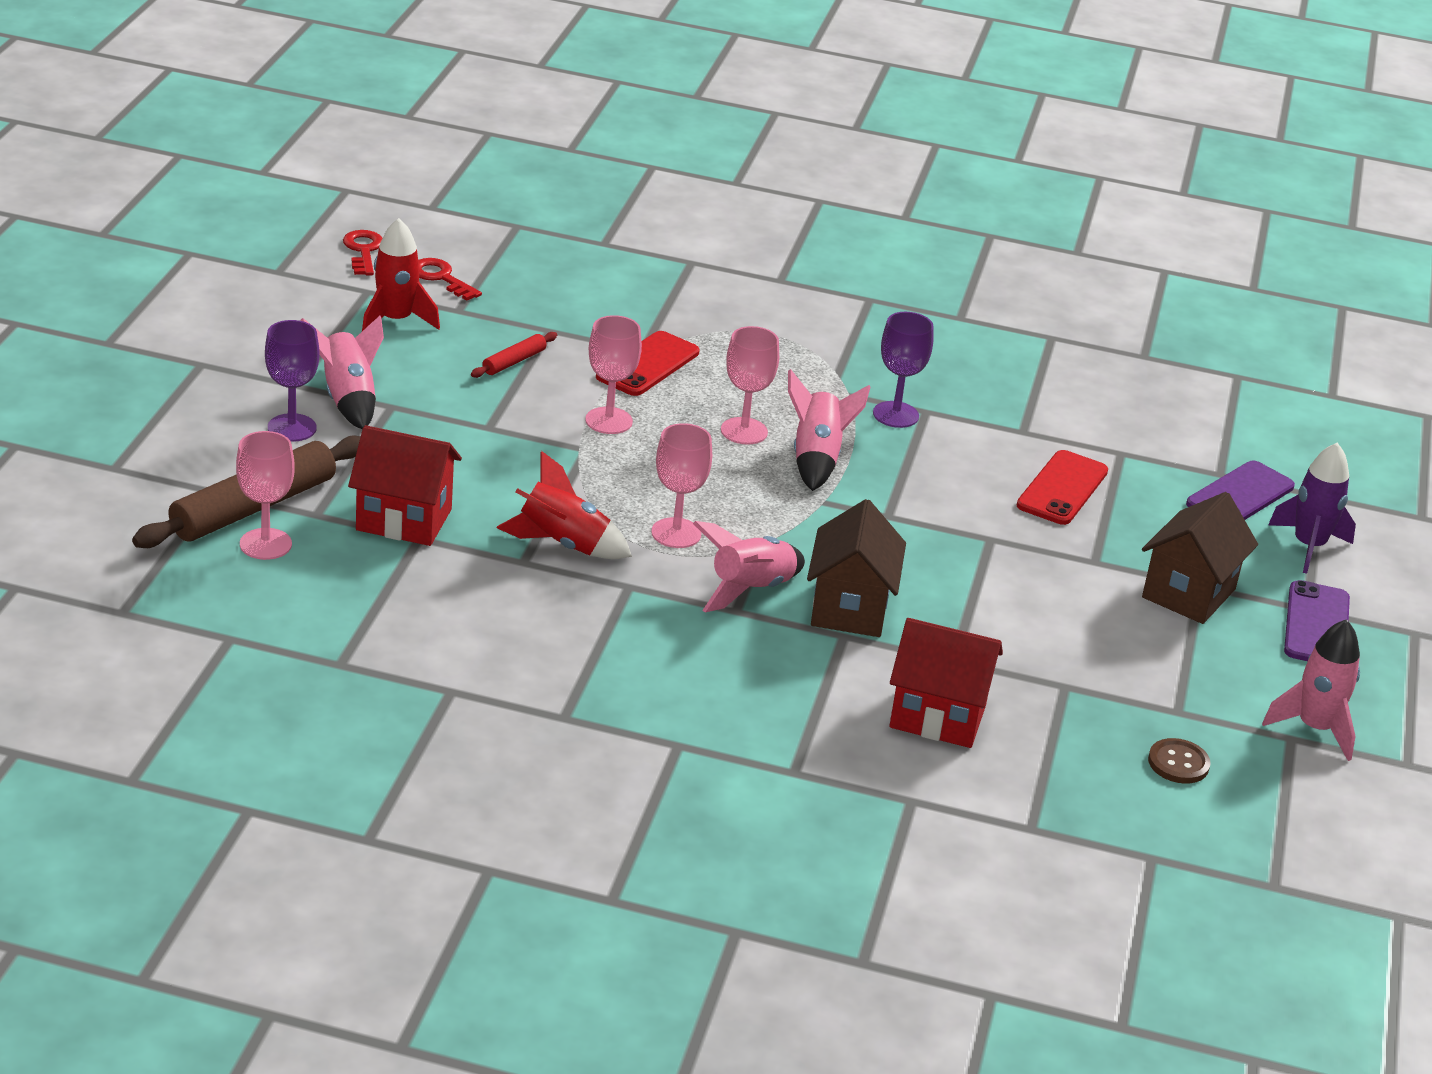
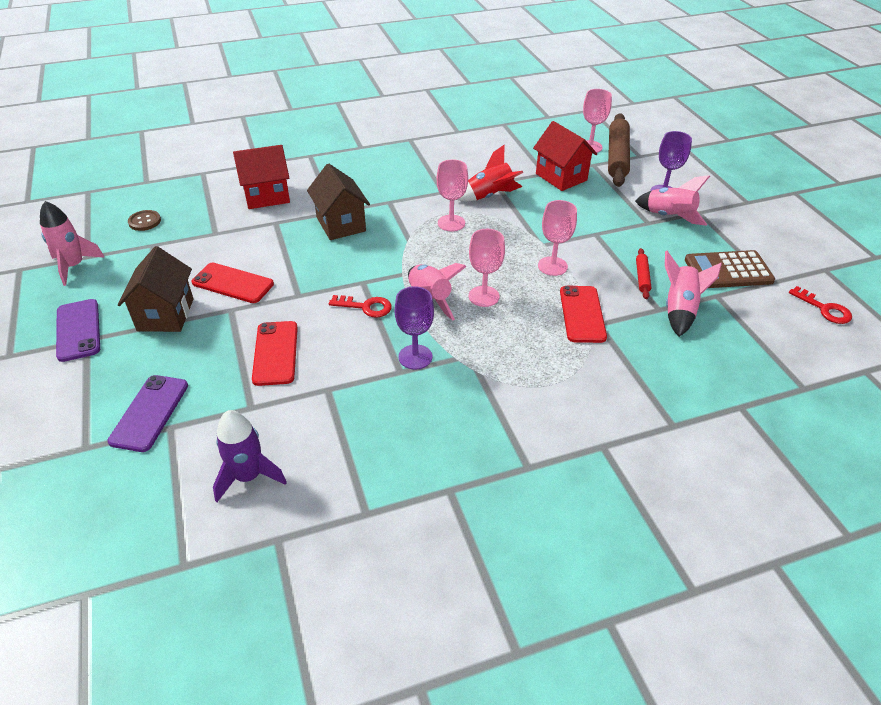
camera: 150 degrees right, 10 degrees up
red house [348,425,462,546] -> red house turned 75 degrees clockwise [533,121,597,191]
red rocket [362,218,440,331] -> brown calculator [685,250,775,288]
red key [418,258,482,300] -> red key moved to [329,295,392,318]
pink rocket [693,521,805,613] -> pink rocket moved to [665,251,722,337]
purple rocket [1268,442,1356,574] -> purple rocket moved to [213,410,287,502]
none -> red phone [192,263,274,303]

